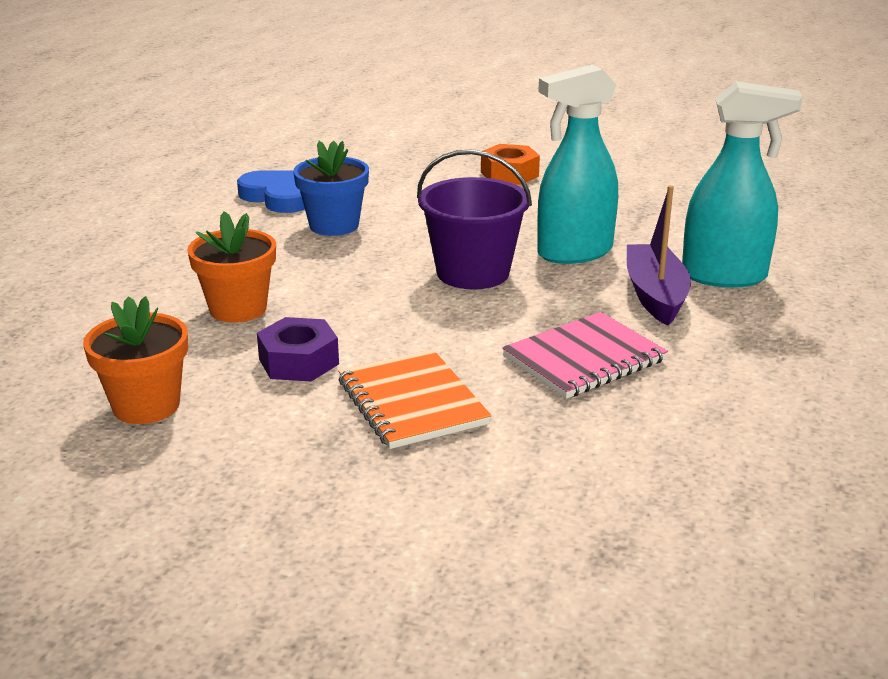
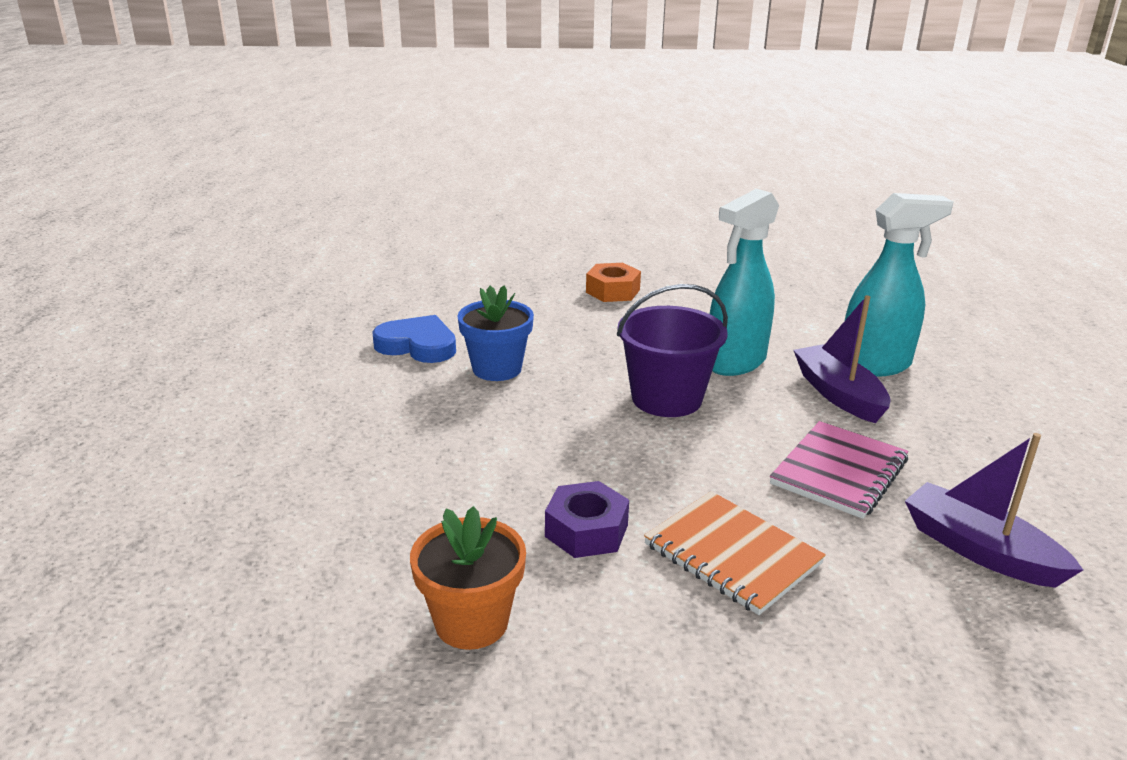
camera: 20 degrees left, 0 degrees up
orange flower pot [187,211,276,323] -> none
none -> purple boat [905,433,1083,588]

